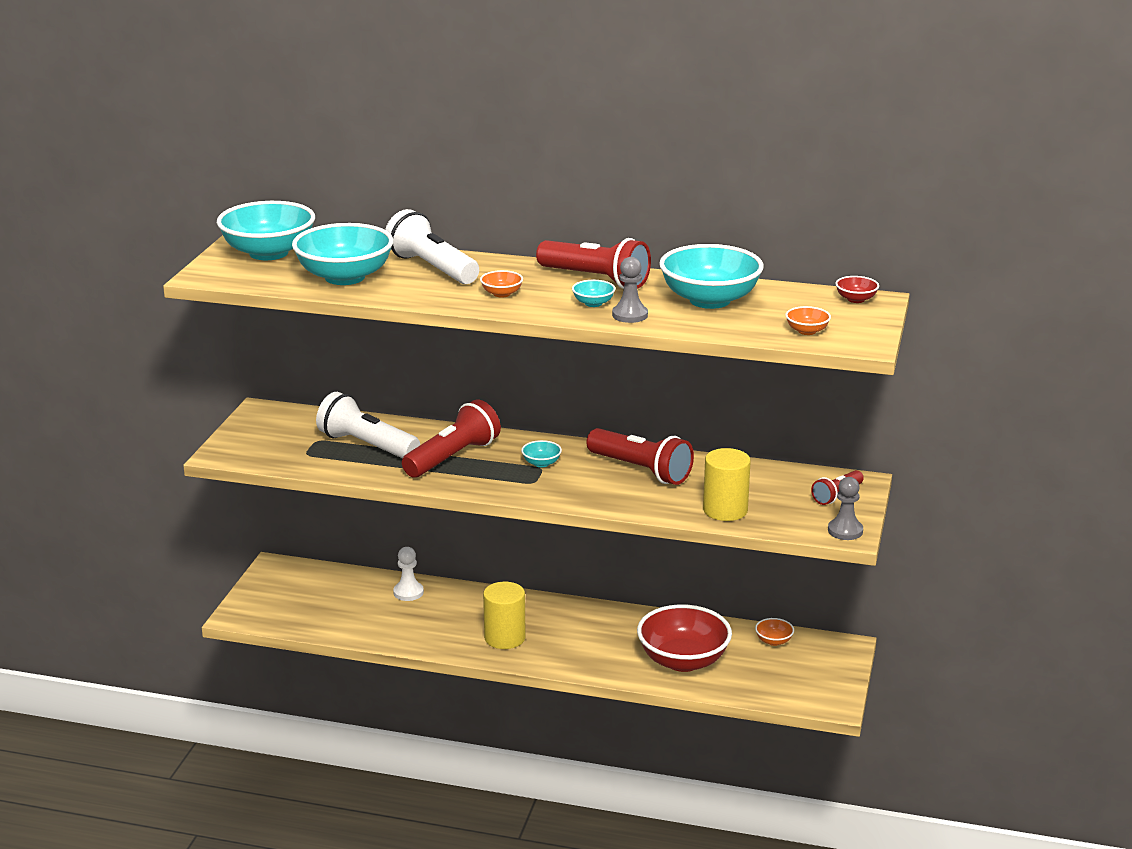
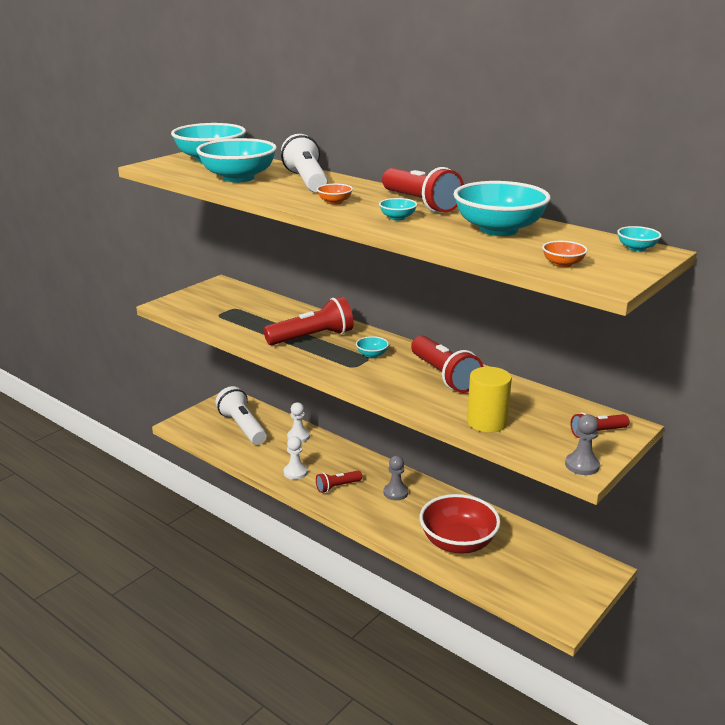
camera: 25 degrees right, 0 degrees up
white flashlight [316,392,420,459] -> white flashlight moved to [215,386,267,445]
yellow cylinder [483,582,526,649] -> red flashlight [316,471,362,493]
grey pawn [612,257,648,323] -> grey pawn moved to [384,456,408,501]
orange bowl [755,618,794,646] -> none
red bowl [835,276,879,303] -> turquoise bowl [617,226,661,252]
none -> white pawn [284,436,308,480]

